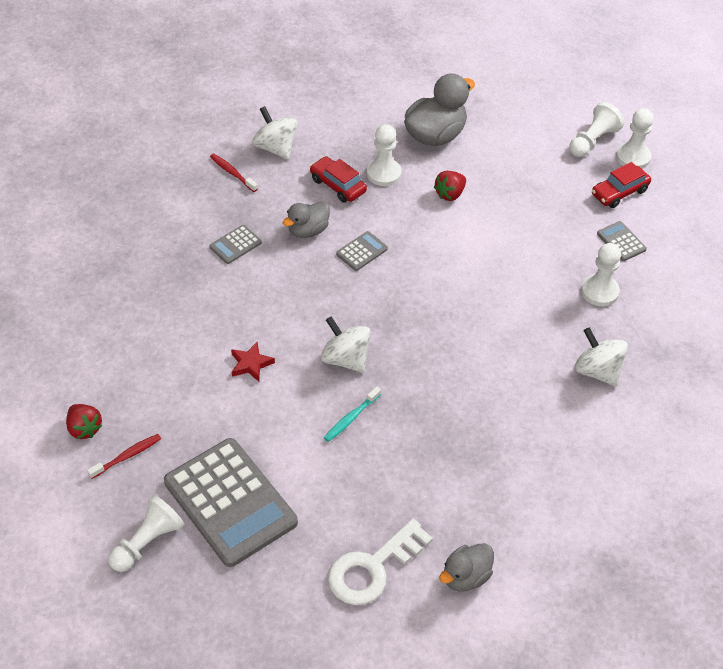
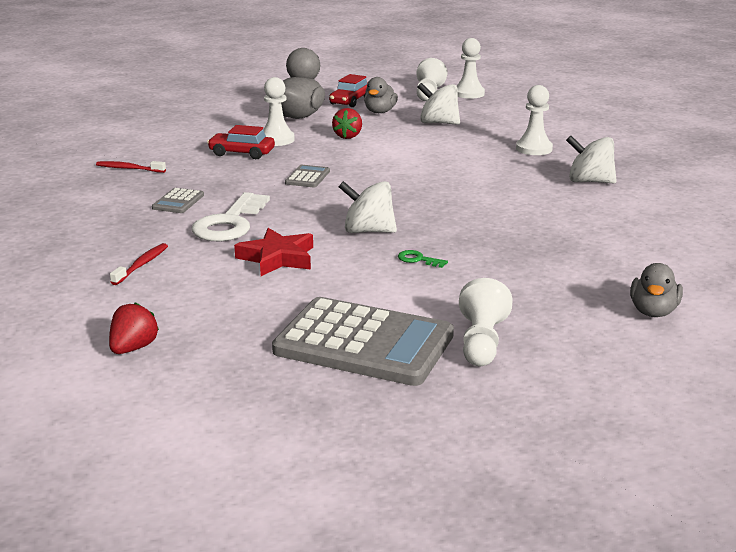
camera: 30 degrees left, 25 degrees down
red strawberry [66,404,102,439] -> red strawberry turned 90 degrees counterclockwise [109,302,159,354]
red toothbrush [87,434,161,479] -> red toothbrush moved to [110,243,168,285]
white pawn [108,495,185,572] -> white pawn moved to [459,278,513,366]
red star [231,341,275,382] -> red star [234,228,313,276], size x1.52
white spinning top [252,106,298,160] -> white spinning top moved to [417,83,460,125]
grey duck [283,201,330,238] -> grey duck moved to [364,77,398,113]
turquoise toothbrush [324,387,381,442] -> green key [398,250,448,268]
white key [328,519,433,605] -> white key moved to [192,192,270,241]
red car [592,162,651,208] -> red car moved to [329,74,368,107]
grey calculator [597,221,647,261] -> none

